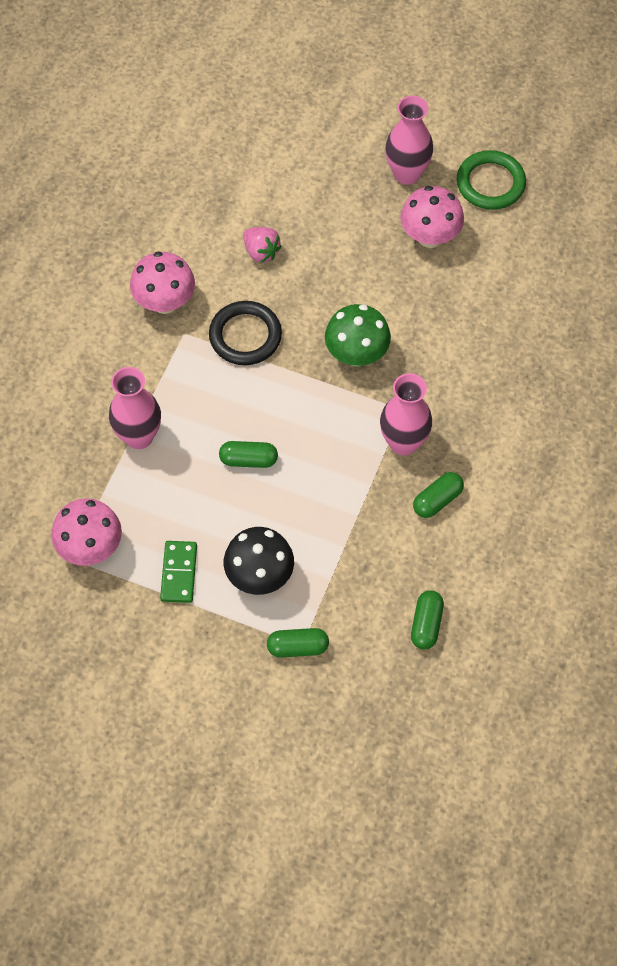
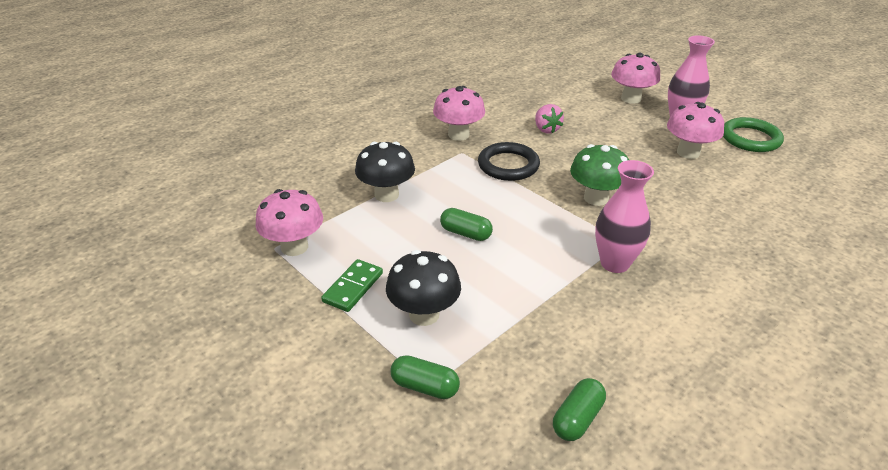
camera: 25 degrees right, 25 degrees down
pink vase [109,367,161,449] -> black mushroom [355,142,415,202]
green capsule [413,472,464,518] -> none
none -> pink mushroom [611,53,660,104]

